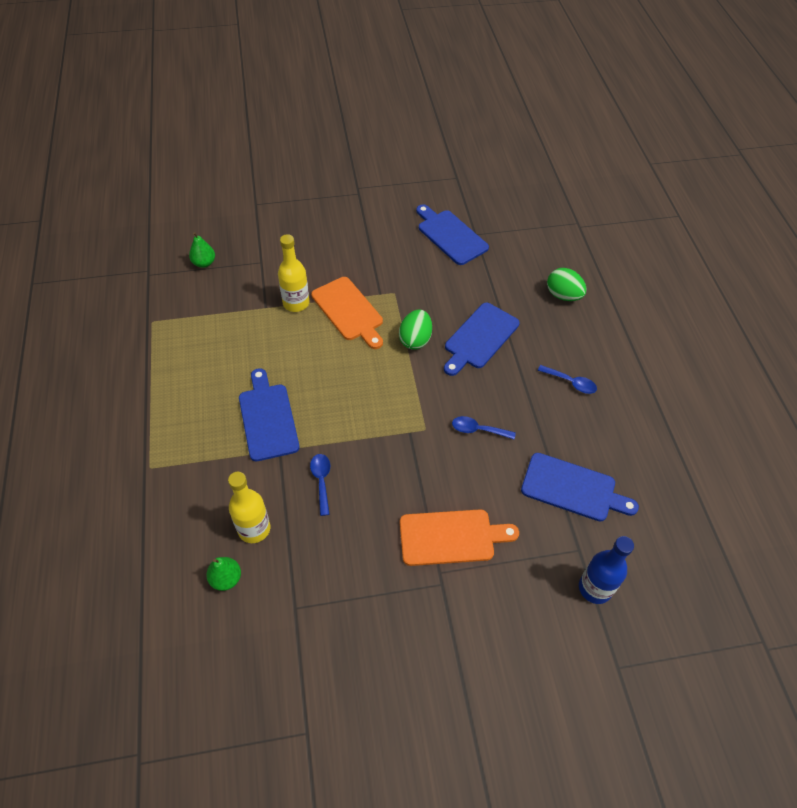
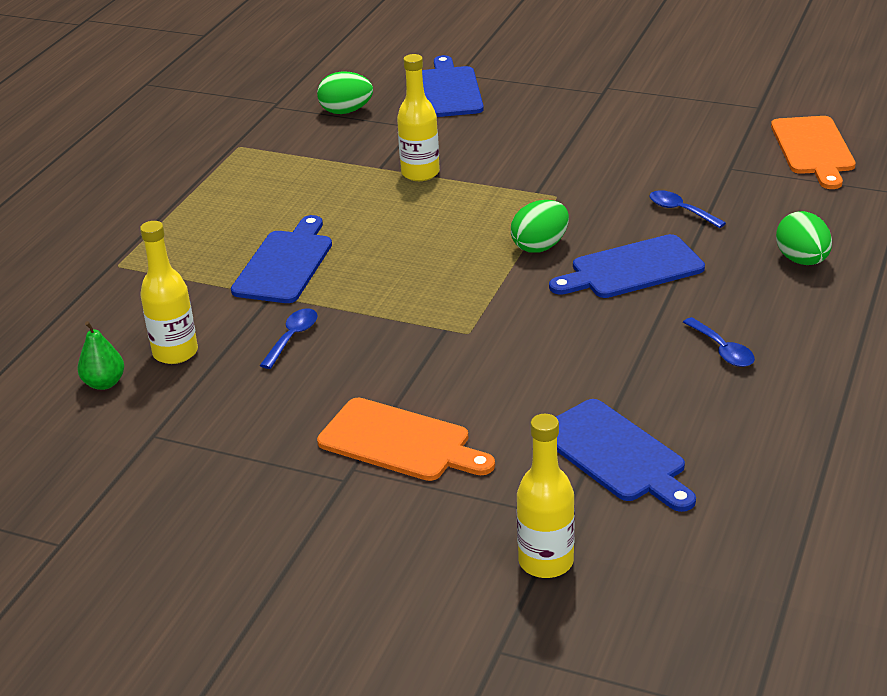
camera: 35 degrees right, 20 degrees down
green pear [189,232,215,268] -> green egg [317,71,373,114]
orange cutting board [311,277,383,349] -> orange cutting board moved to [771,116,856,189]
blue cutting board [416,204,489,265] -> blue cutting board moved to [422,55,484,117]
blue spoon [452,416,516,439] -> blue spoon moved to [650,190,726,228]
blue bottle [579,536,634,604] -> yellow bottle [517,414,575,578]

